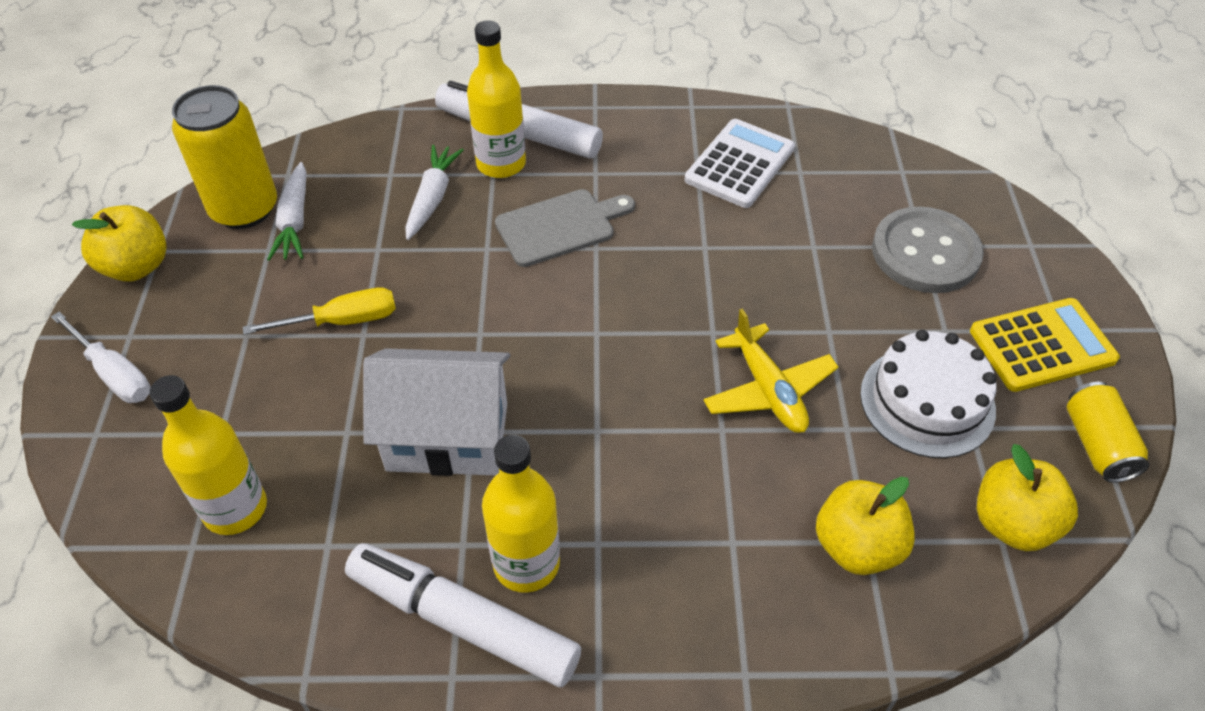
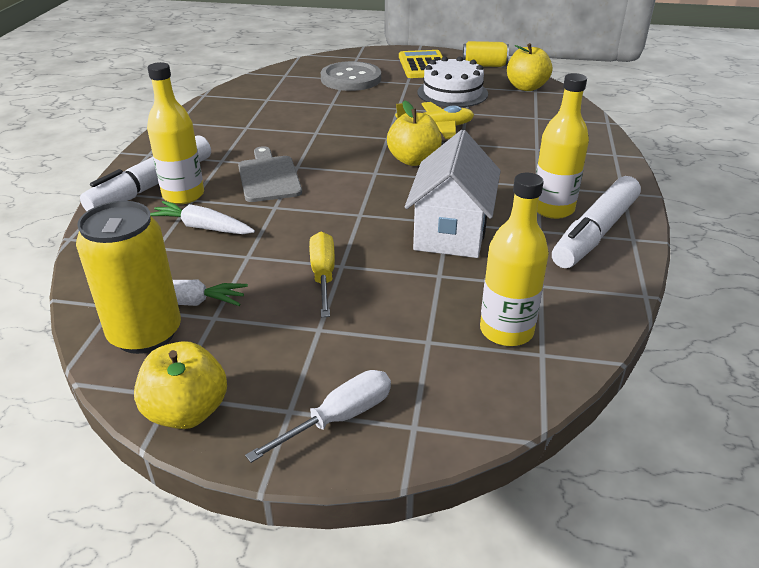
camera: 80 degrees left, 15 degrees down
white calculator [685,119,795,208] -> none
yellow apple [816,477,915,575] -> yellow apple moved to [387,100,442,166]

